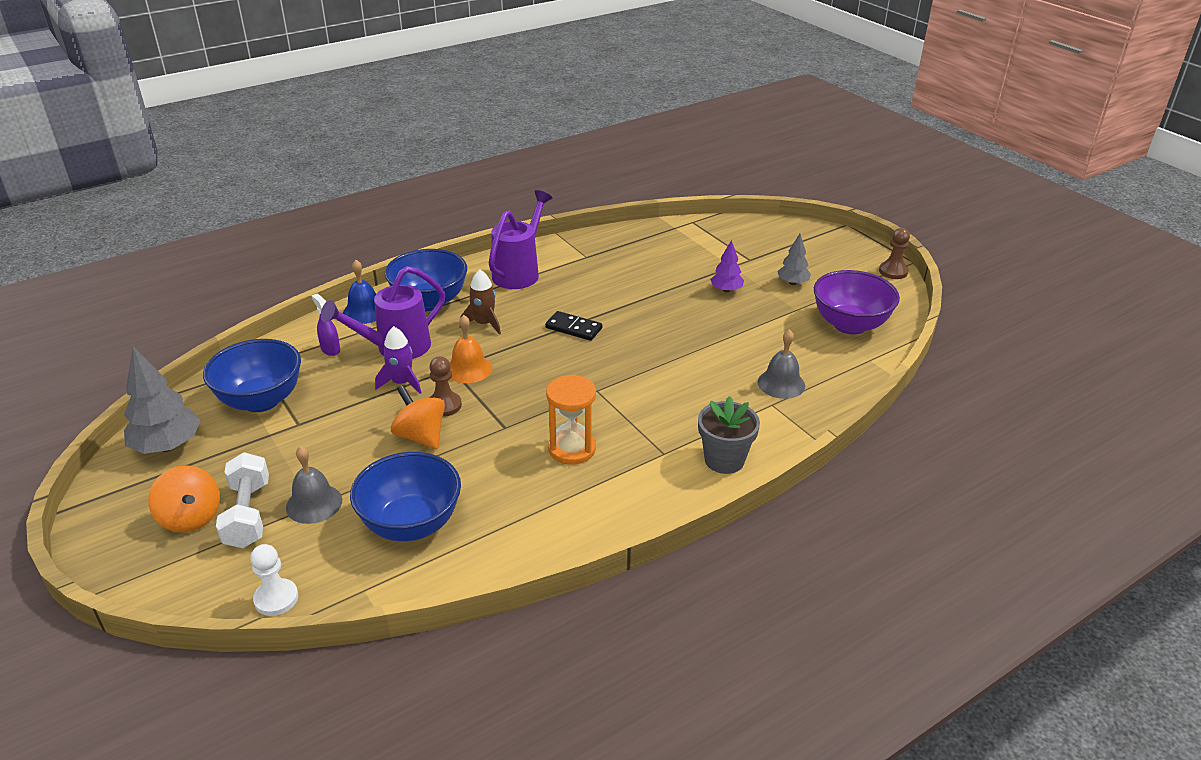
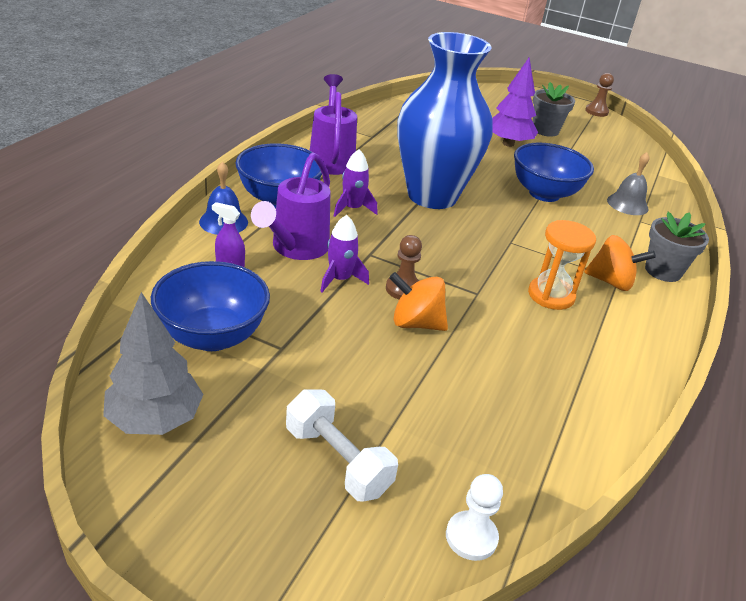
camera: 35 degrees left, 0 degrees up
orange spinning top [148,465,220,533] -> orange spinning top moved to [584,235,656,291]
grey bell [286,446,342,524] -> none
blue bowl [350,452,461,541] -> blue bowl moved to [514,142,594,202]
orange bell [449,315,492,383] -> none
brown rocket [460,270,501,335] -> purple rocket [334,149,377,217]
black domino [545,311,602,341] -> blue vase [397,32,493,209]
purple tree [710,240,744,292] -> purple tree [492,58,538,147], size x1.73
grey tree [777,234,811,285] -> grey flower pot [533,82,575,137]
purple bowl [814,270,900,335] -> none

